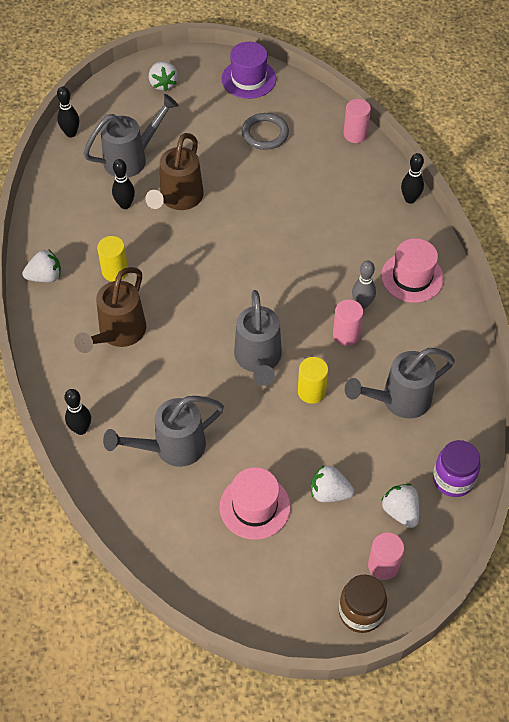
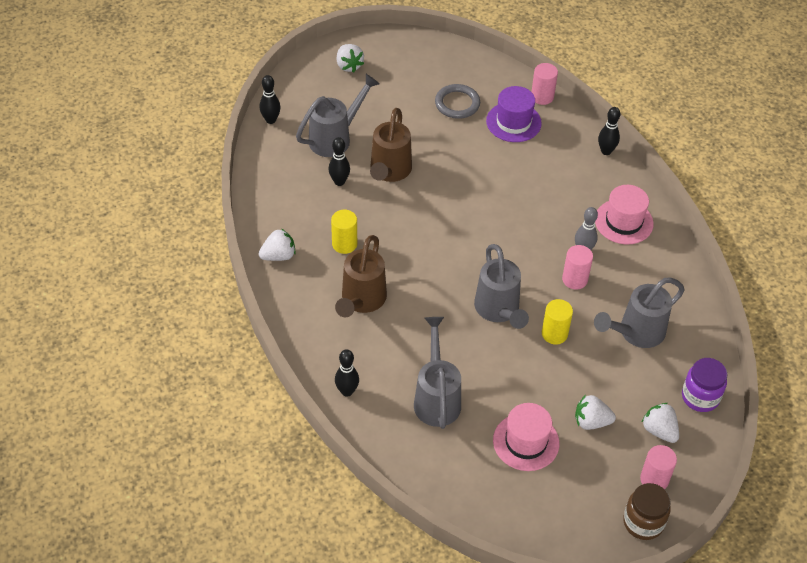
camera: 10 degrees left, 5 degrees down
grey watering can [103,396,224,467] -> grey watering can turned 120 degrees clockwise [414,317,461,429]
purple hat [221,42,276,99] -> purple hat moved to [486,86,542,142]

